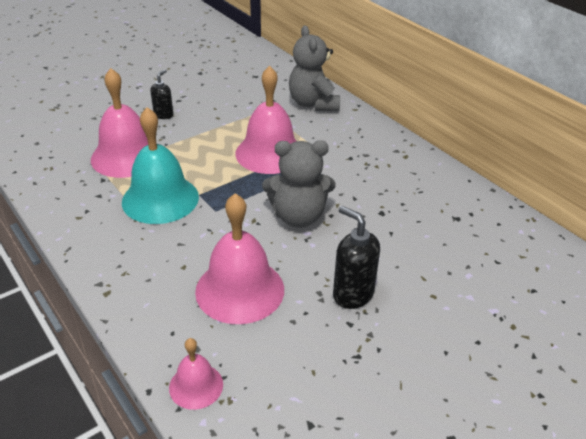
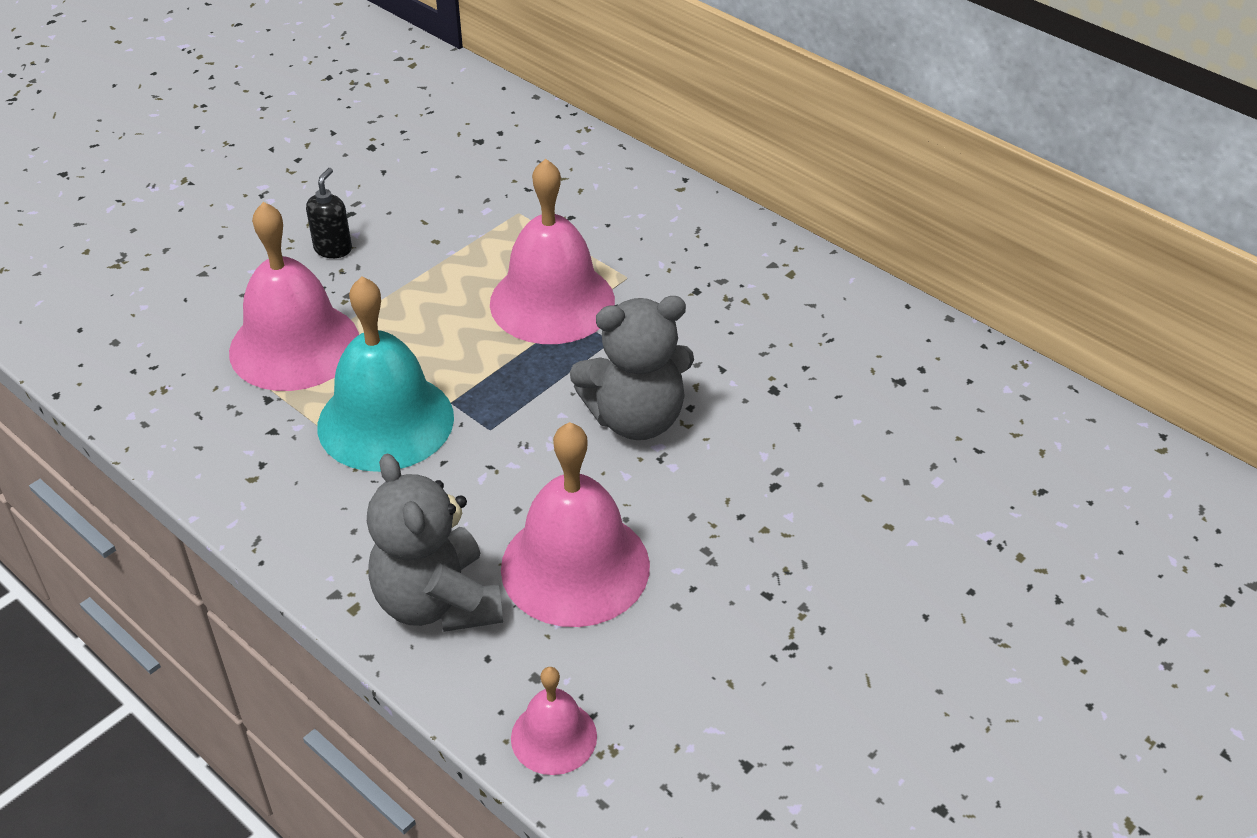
camera: 10 degrees left, 5 degrees up
grey teddy bear [289,26,340,111] -> grey teddy bear moved to [367,453,503,632]
black soap dispenser [333,206,380,309] -> none

